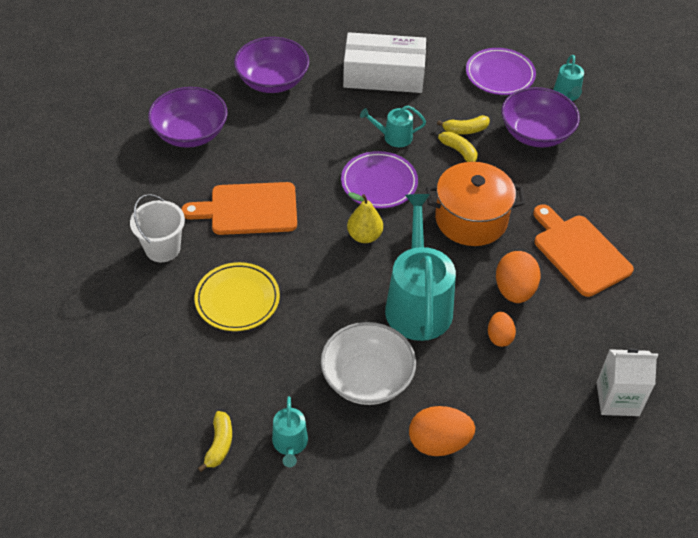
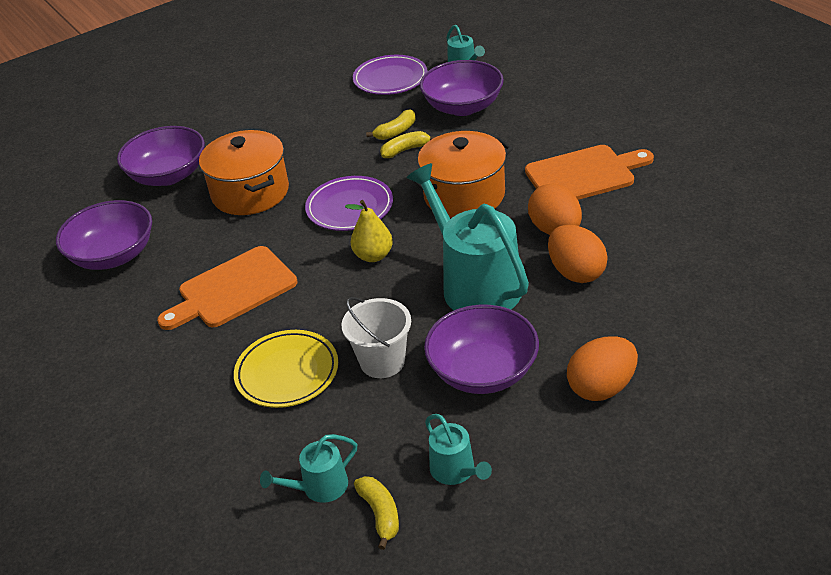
camera: 25 degrees left, 10 degrees down
white bucket [130,194,185,262] -> white bucket moved to [342,297,411,378]
white bowl [321,322,416,405] -> purple bowl [424,305,539,394]
white box [343,32,426,93] -> none
turquoise watering can [360,105,426,147] -> turquoise watering can moved to [260,434,357,503]
yellow banana [438,131,478,162] -> yellow banana turned 45 degrees counterclockwise [380,131,437,158]
orange egg [488,312,516,347] -> orange egg [548,225,608,283], size x1.65
orange cutting board [533,204,634,297] -> orange cutting board turned 135 degrees clockwise [525,145,654,200]
white carton [597,348,658,416] -> none
none -> orange pot [199,130,289,215]

